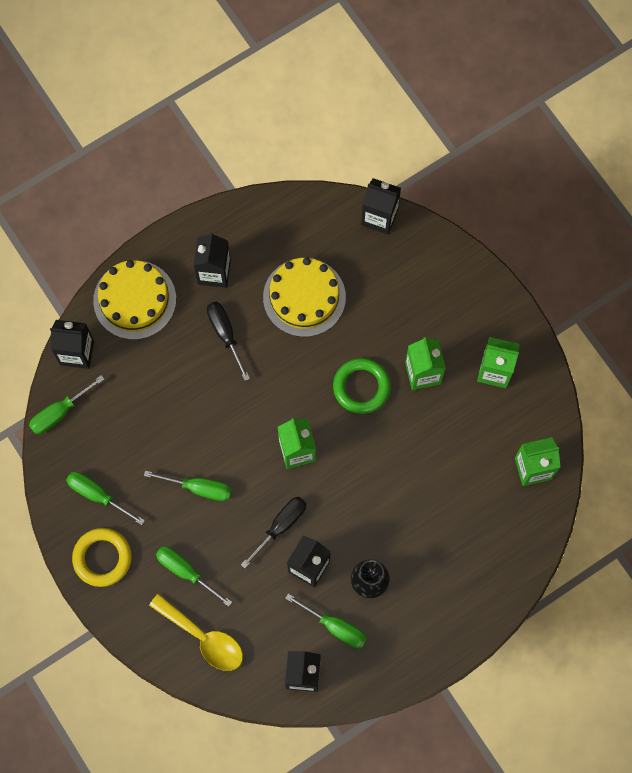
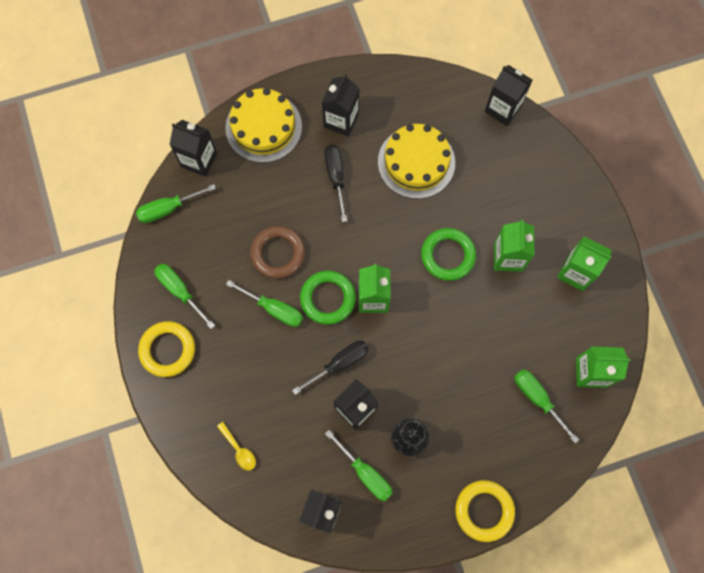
camera: 15 degrees right, 0 degrees up
yellow spoon [149,593,243,671] -> yellow spoon [217,422,256,471], size x0.53
green screwdriver [156,546,232,607] -> green screwdriver moved to [514,369,579,443]
none -> brown ring [250,226,305,279]
none -> green ring [300,271,356,325]
none -> yellow ring [455,480,515,542]

